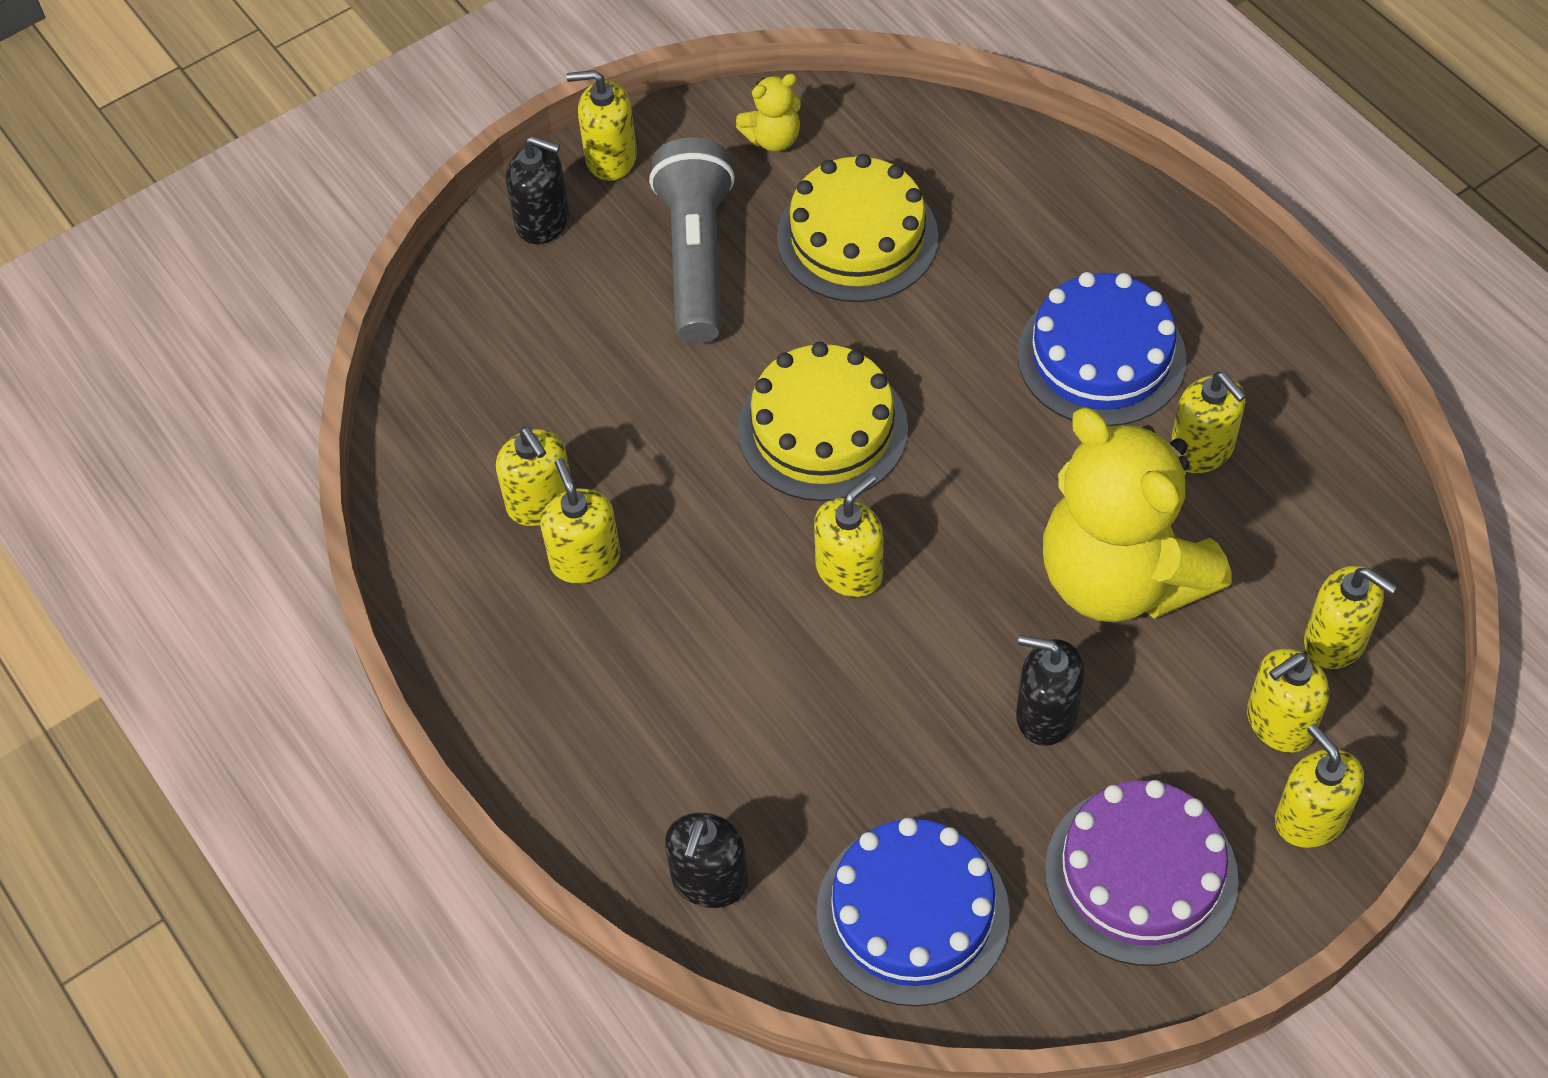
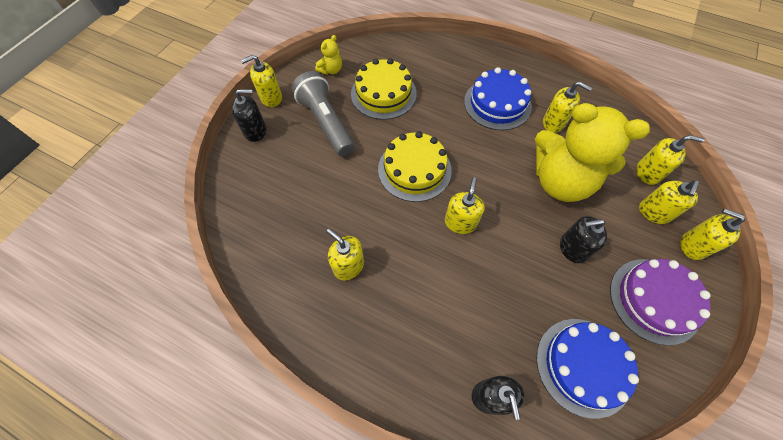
camera: 30 degrees left, 5 degrees up
yellow soap dispenser [496,427,571,526] -> none

